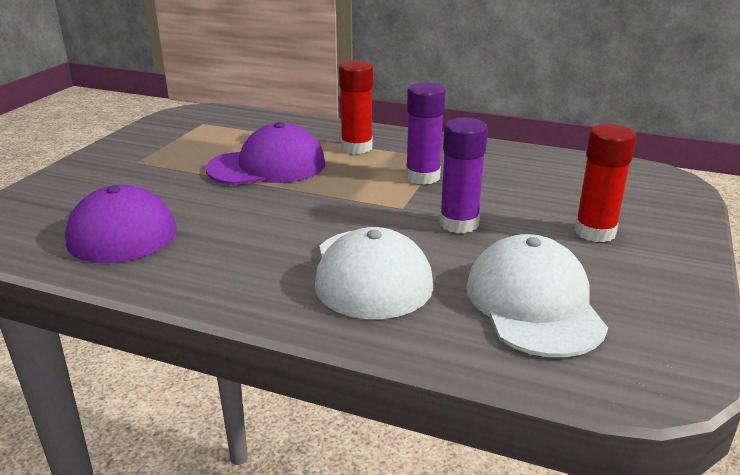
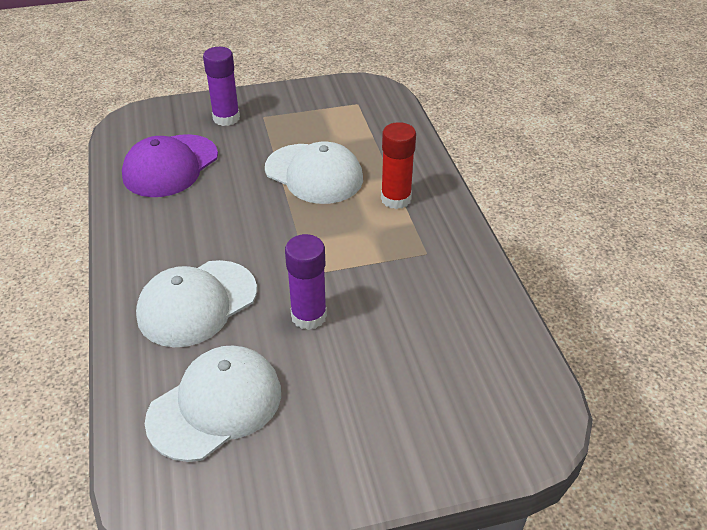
camera: 55 degrees right, 15 degrees up
purple cap [206,122,326,185] -> white cap [265,141,363,204]
purple glue stick [406,82,445,185] -> purple glue stick moved to [203,47,240,126]
red glue stick [575,124,637,242] -> none

